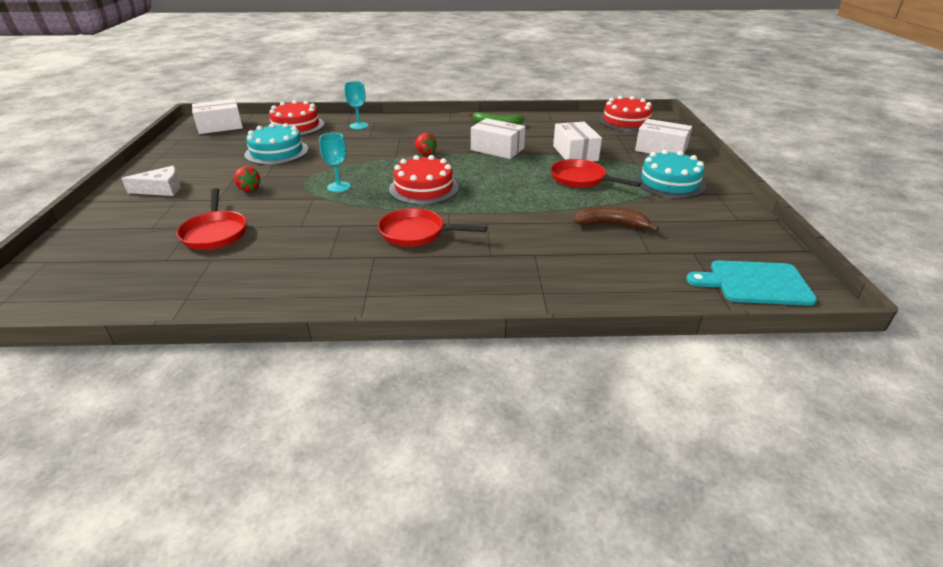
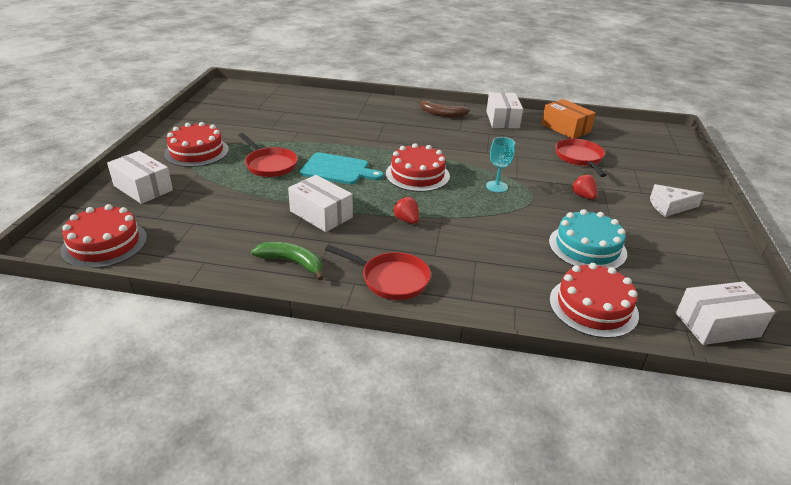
camera: 170 degrees left, 0 degrees up
turquoise goblet [344,81,368,129] -> none
red pan [378,208,487,247] -> red pan moved to [325,245,431,300]
white box [553,122,602,162] -> white box moved to [486,92,523,129]
brown banana [573,206,659,231] -> brown banana moved to [417,99,470,118]
turquoise cake [635,150,706,198] -> red cake [164,122,229,167]
turquoise cutting board [686,260,817,306] -> turquoise cutting board moved to [300,152,383,184]
none -> orange box [542,99,596,139]

